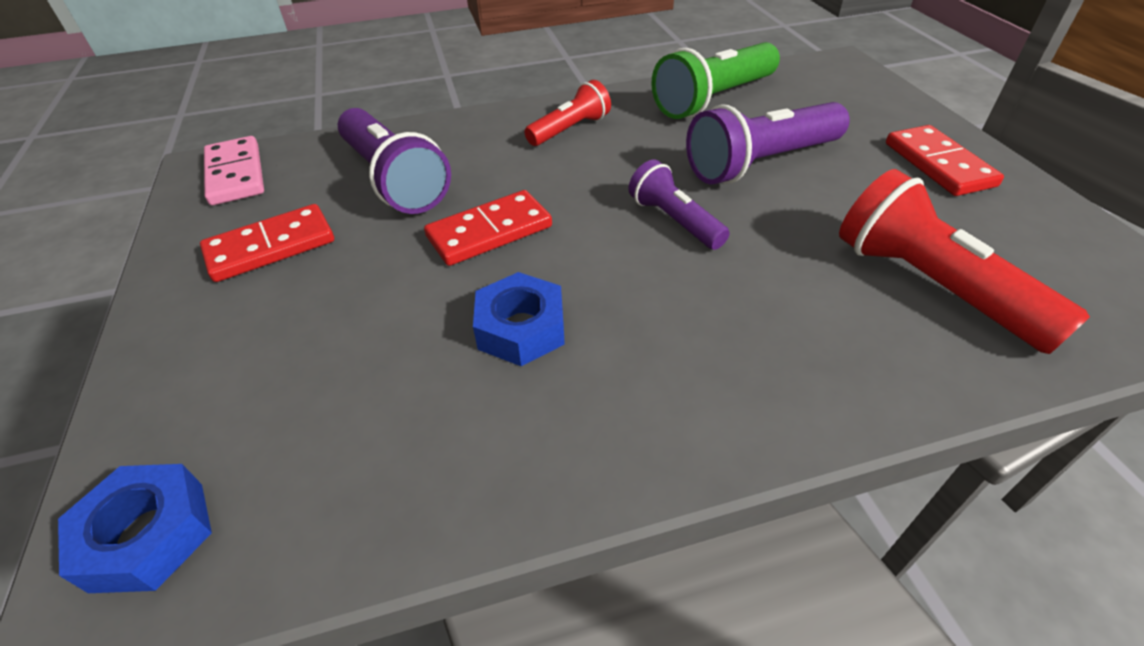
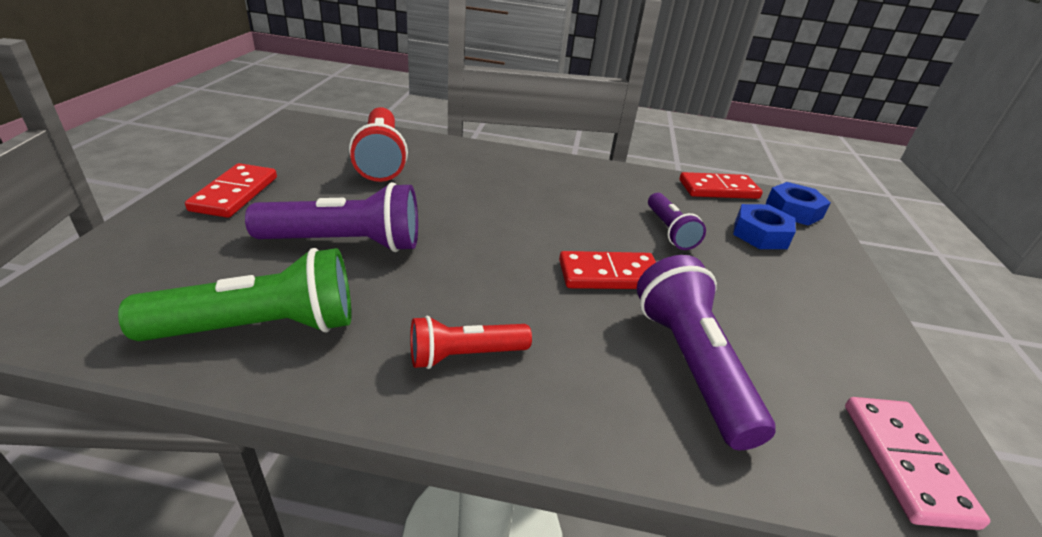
camera: 160 degrees left, 10 degrees down
red domino [200,204,334,282] -> red domino moved to [679,172,763,199]
blue nut [473,272,565,366] -> blue nut moved to [733,204,796,249]
purple flashlight [628,159,730,250] -> purple flashlight moved to [648,193,706,250]

